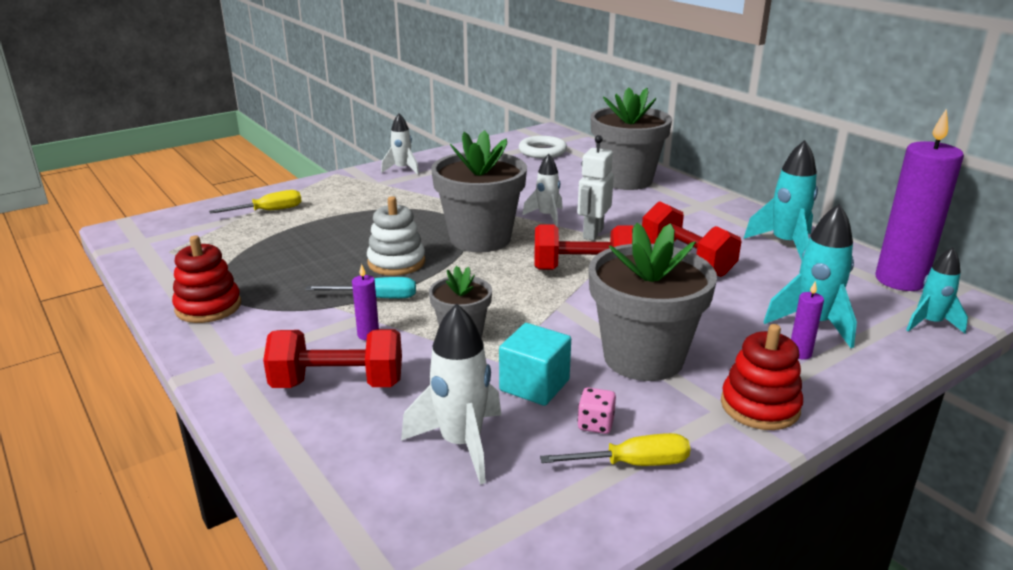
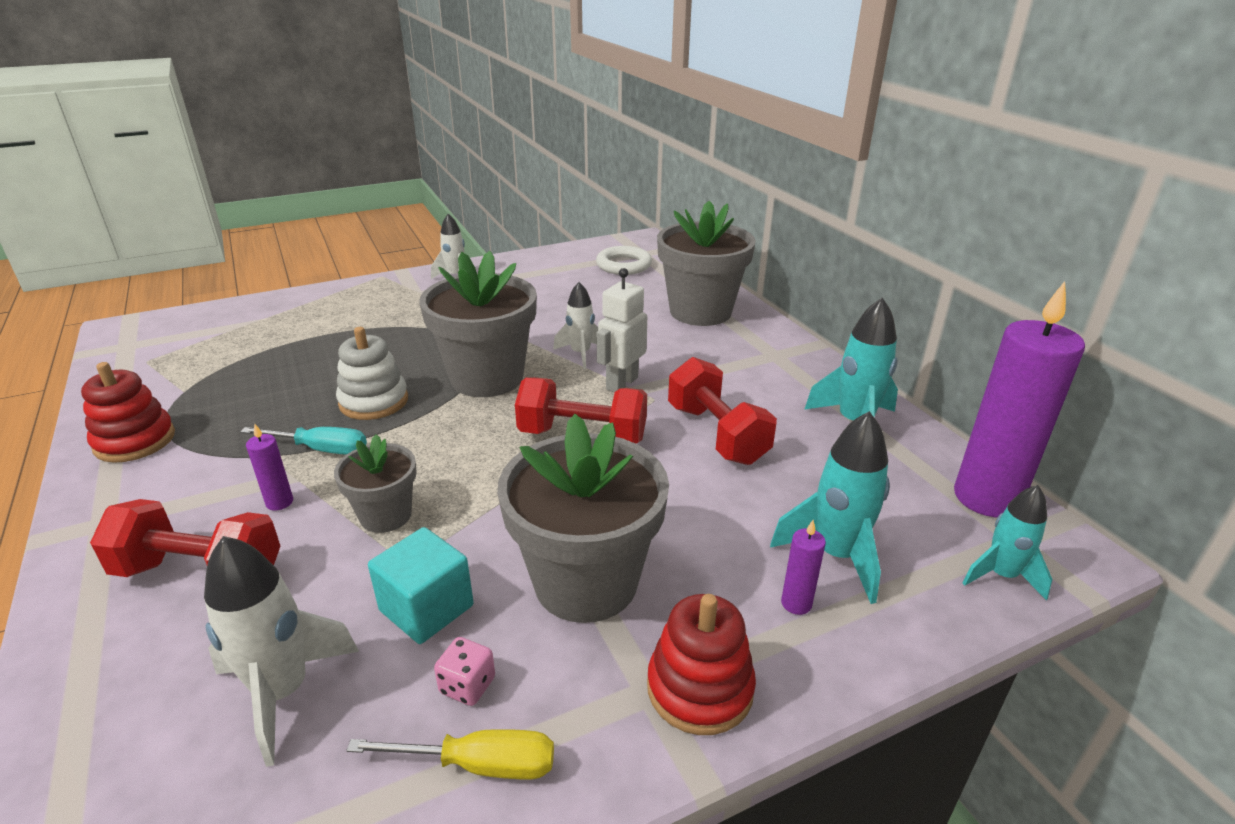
camera: 10 degrees right, 5 degrees up
yellow screwdriver [209,190,302,214] -> none

